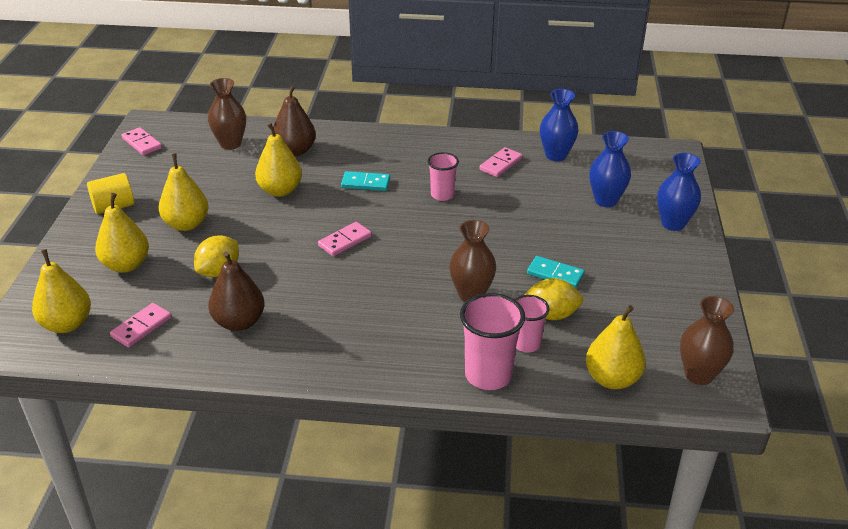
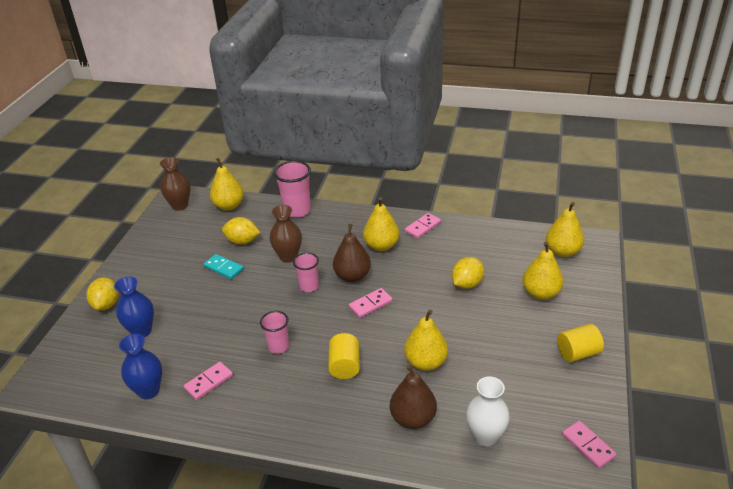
camera: 170 degrees left, 0 degrees up
pink domino [110,303,172,347] -> pink domino moved to [405,213,441,239]
yellow pear [159,154,209,231] -> yellow pear moved to [363,197,399,251]
brown vase [208,78,246,150] -> white vase [466,376,510,446]
brown pear [208,251,265,331] -> brown pear moved to [333,224,371,282]
turquoise domino [341,171,390,191] -> yellow cylinder [328,333,360,379]
pink cup [514,295,549,353] -> pink cup moved to [293,253,319,292]
blue vase [657,153,701,231] -> yellow lemon [86,277,119,311]

